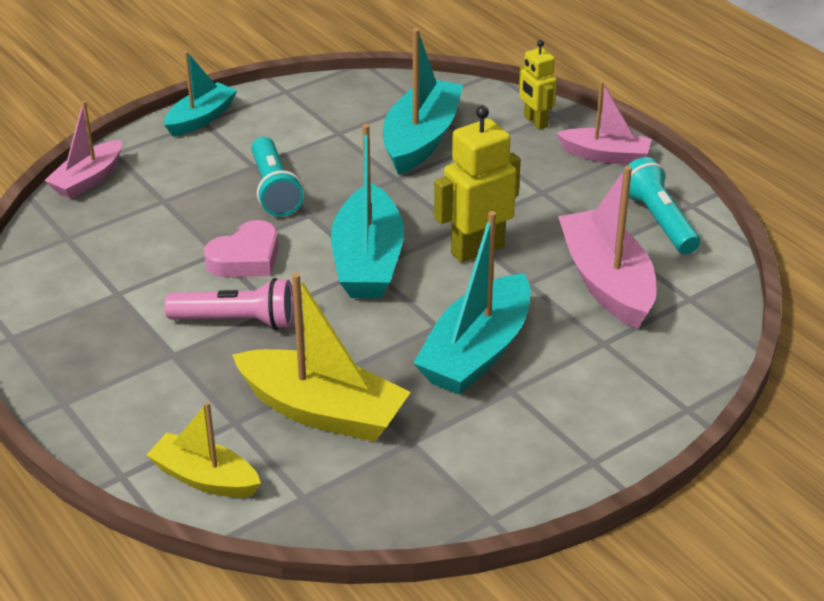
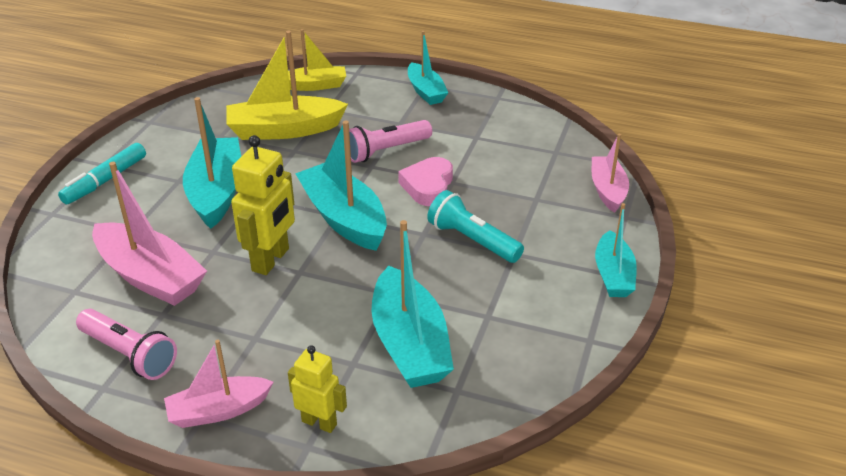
camera: 145 degrees right, 0 degrees up
turquoise flashlight [621,157,700,254] -> pink flashlight [76,309,177,380]
none -> turquoise marker [58,143,146,204]
none -> turquoise boat [408,31,448,105]

